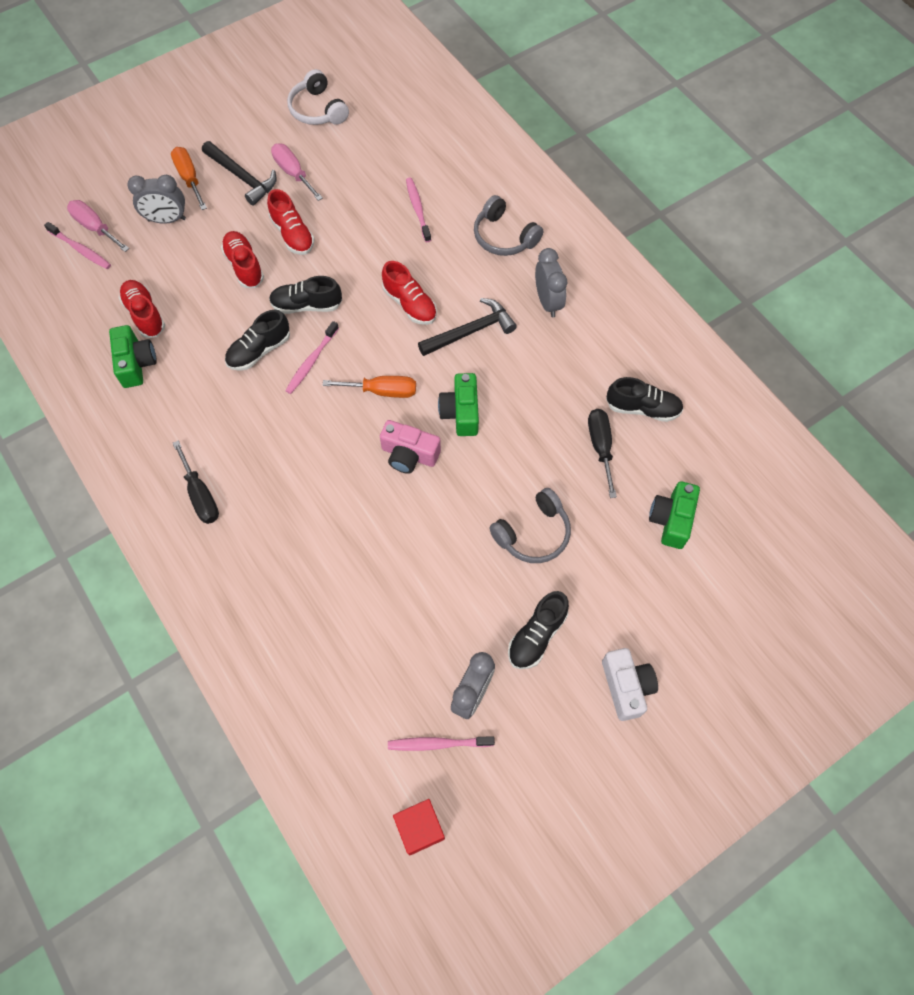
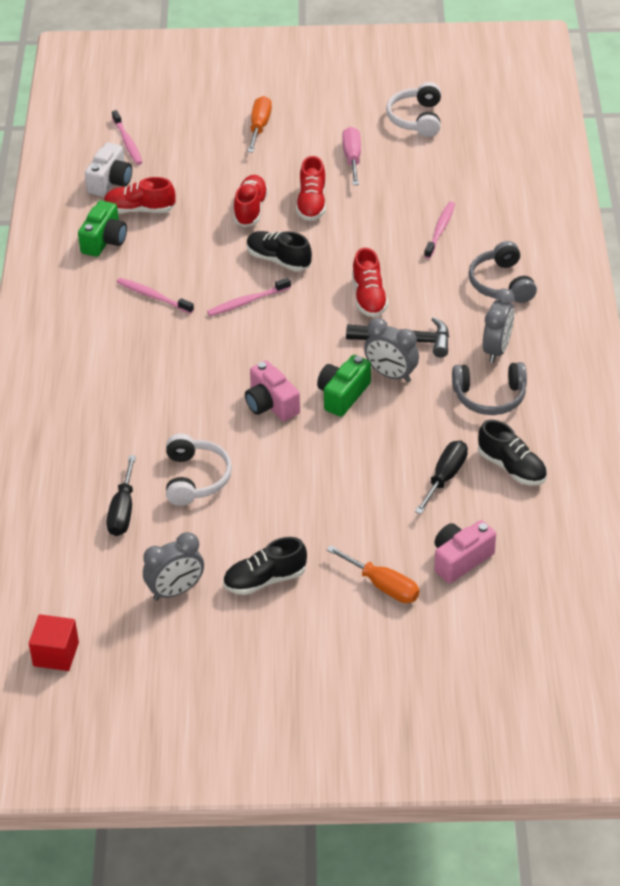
camera: 35 degrees right, 20 degrees down
pink screwdriver [67,200,129,252] -> none
red shoe [119,280,165,338] -> red shoe turned 90 degrees counterclockwise [104,177,176,213]
grey clock [128,175,186,224] -> grey clock moved to [364,318,419,382]
black screwdriver [173,440,219,524] -> black screwdriver moved to [107,455,136,536]
black hammer [202,141,277,206] -> none
black shoe [225,310,290,371] -> none
orange screwdriver [323,376,416,398] -> orange screwdriver moved to [327,545,419,603]
pink toothbrush [388,736,495,751] -> pink toothbrush moved to [117,278,194,314]
grey headphones [489,488,571,563] -> grey headphones moved to [452,362,527,415]
white camera [602,648,658,721] -> white camera moved to [85,143,132,196]
green camera [649,481,700,549] -> pink camera [434,520,496,583]
none -> white headphones [166,434,232,506]

